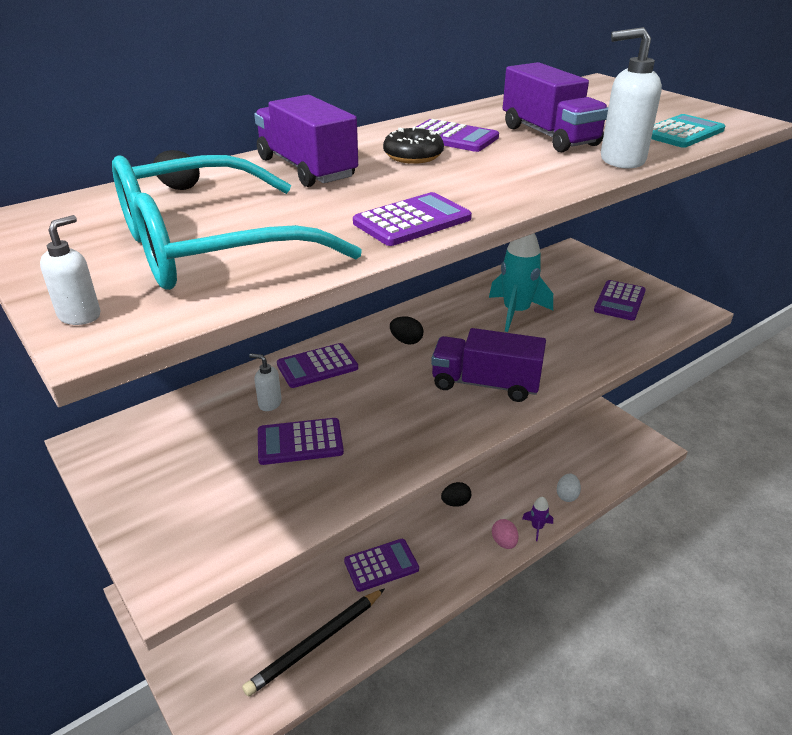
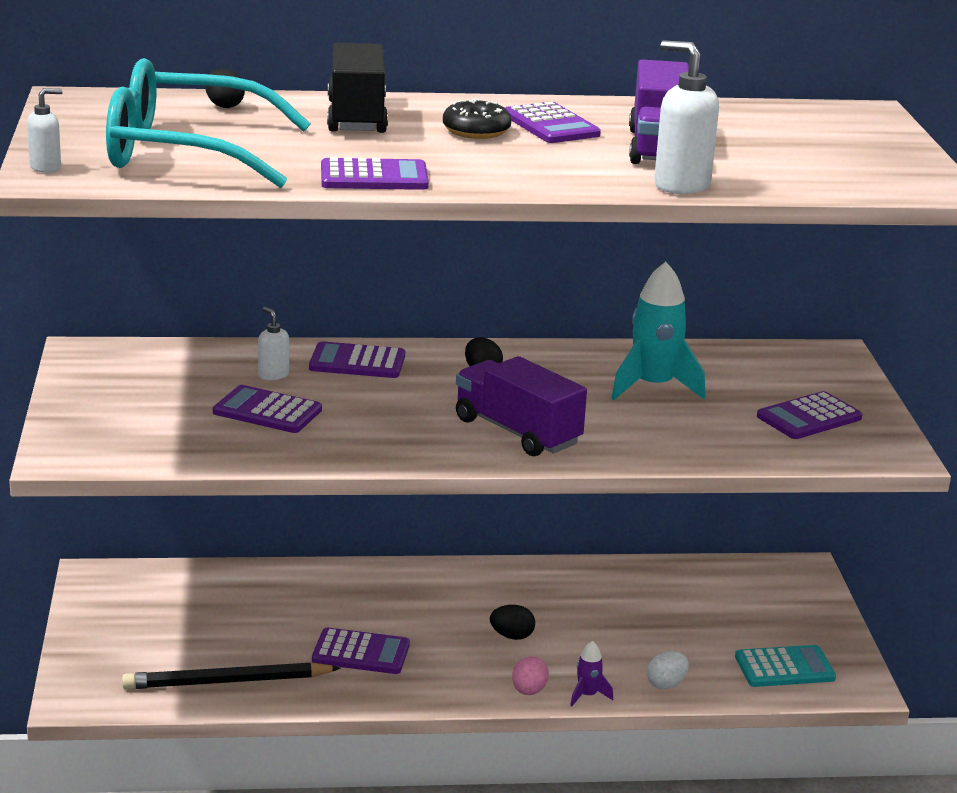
camera: 30 degrees right, 10 degrees down
purple truck [254,95,358,187] -> black truck [327,43,388,133]
turquoise calculator [651,114,725,148] -> turquoise calculator moved to [735,645,836,687]

